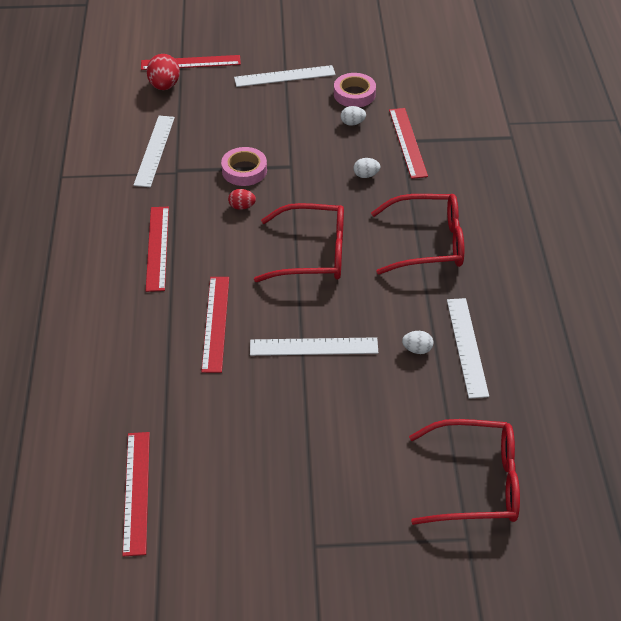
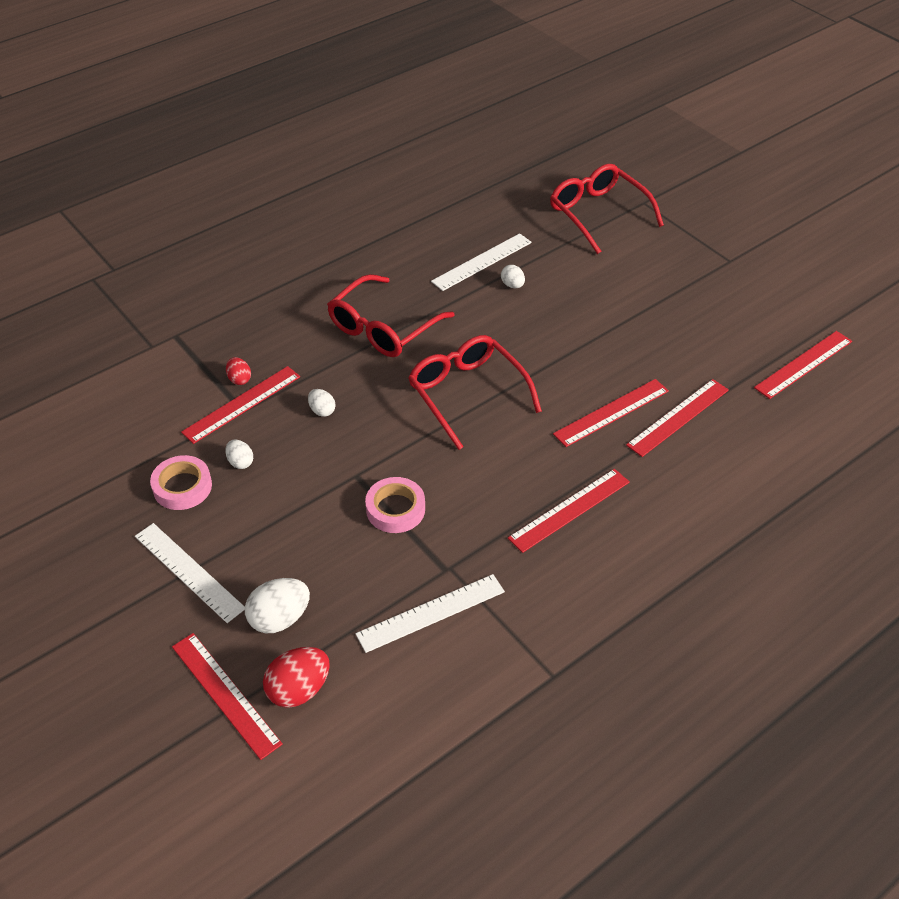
camera: 125 degrees left, 0 degrees up
red egg [228,189,256,210] -> red egg moved to [226,357,251,385]
white ruler [250,337,378,356] -> none
red glasses [371,194,464,274] -> red glasses turned 105 degrees counterclockwise [327,274,455,357]
none -> white egg [245,578,310,633]
none -> red ruler [626,379,729,457]

